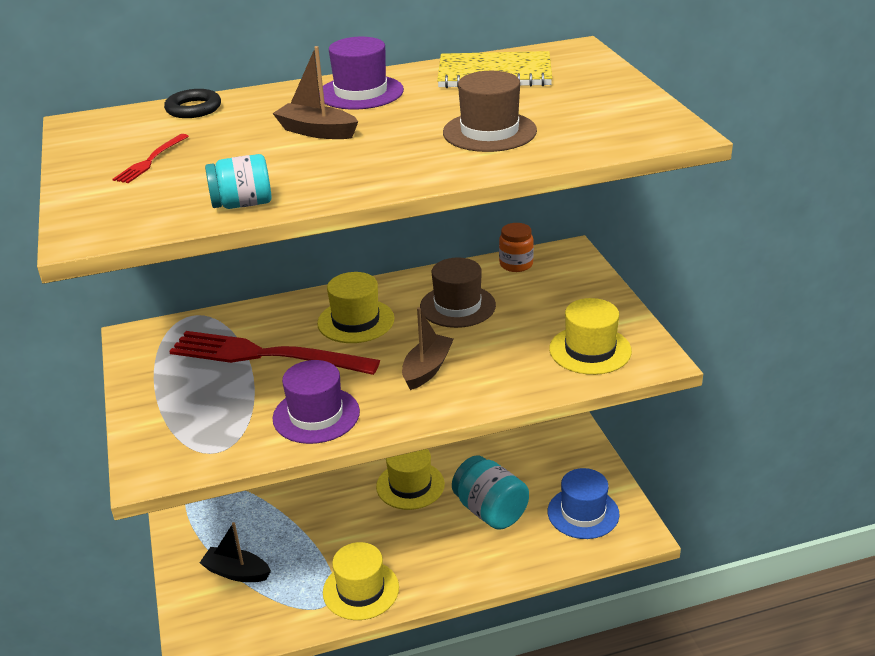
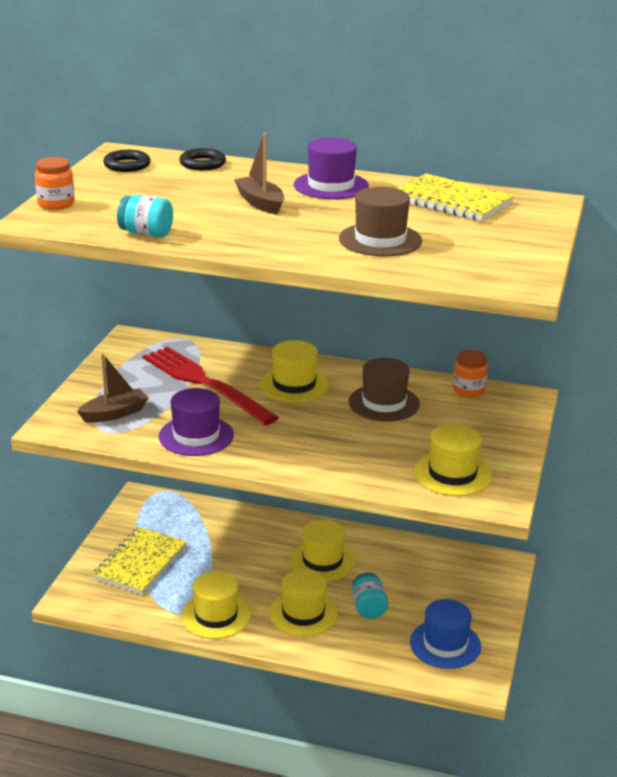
camera: 30 degrees right, 5 degrees down
red fork [113,134,189,183] -> none
black boat [200,522,271,582] -> yellow notebook [92,527,187,594]
brown boat [402,307,454,390] -> brown boat moved to [77,354,149,423]
turquoise jar [452,455,529,530] -> turquoise jar [352,572,388,619], size x0.62
none -> orange jar [35,157,75,210]
none -> black ring [103,150,151,172]
none -> yellow hat [269,569,338,637]

